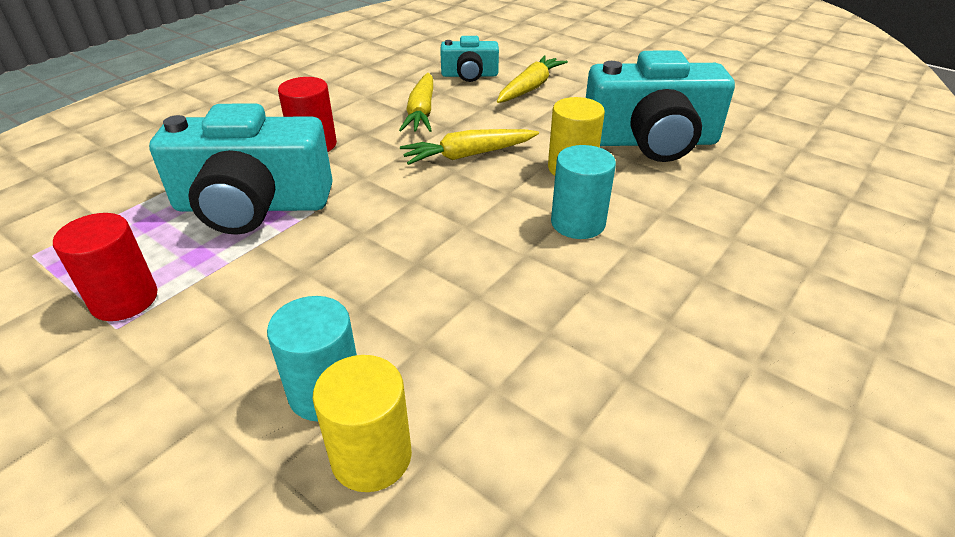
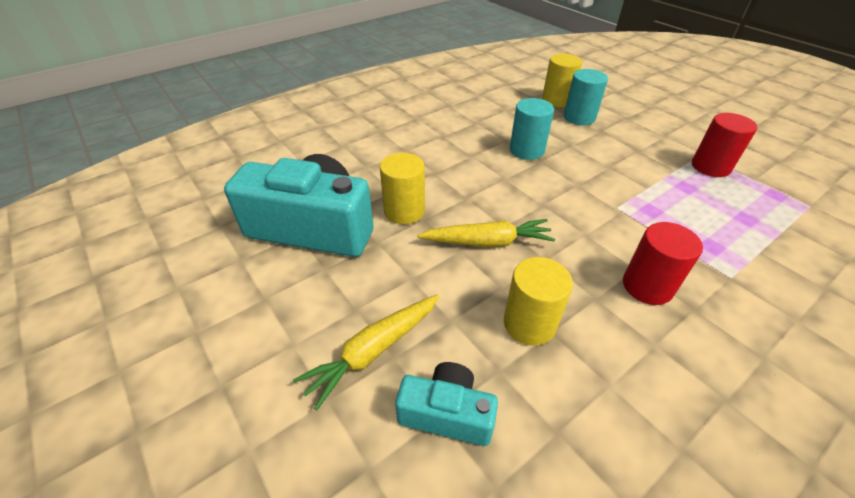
camera: 165 degrees left, 5 degrees up
turquoise camera [149,103,333,235] -> none
yellow carrot [399,73,433,132] -> yellow cylinder [504,257,573,346]
turquoise cylinder [551,145,616,239] -> turquoise cylinder moved to [510,98,554,160]

